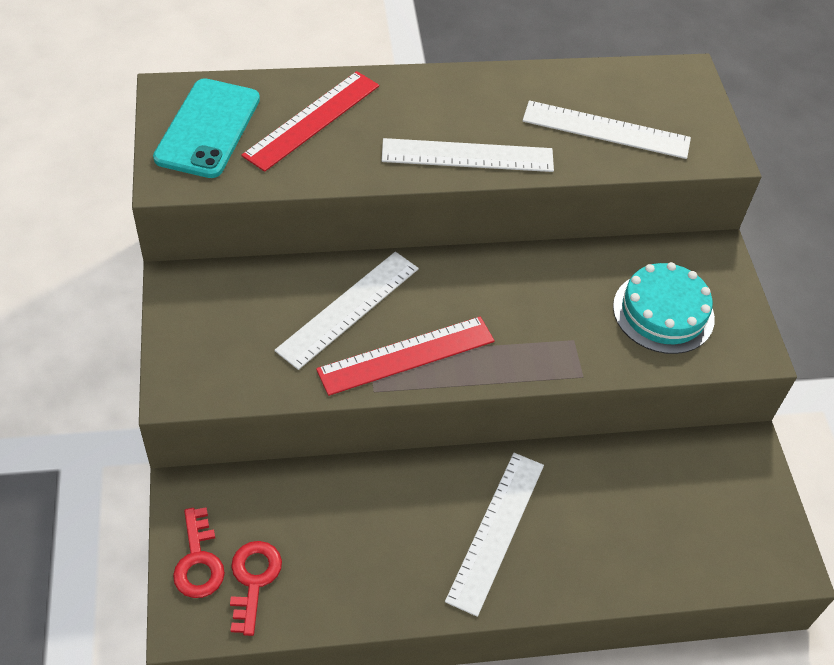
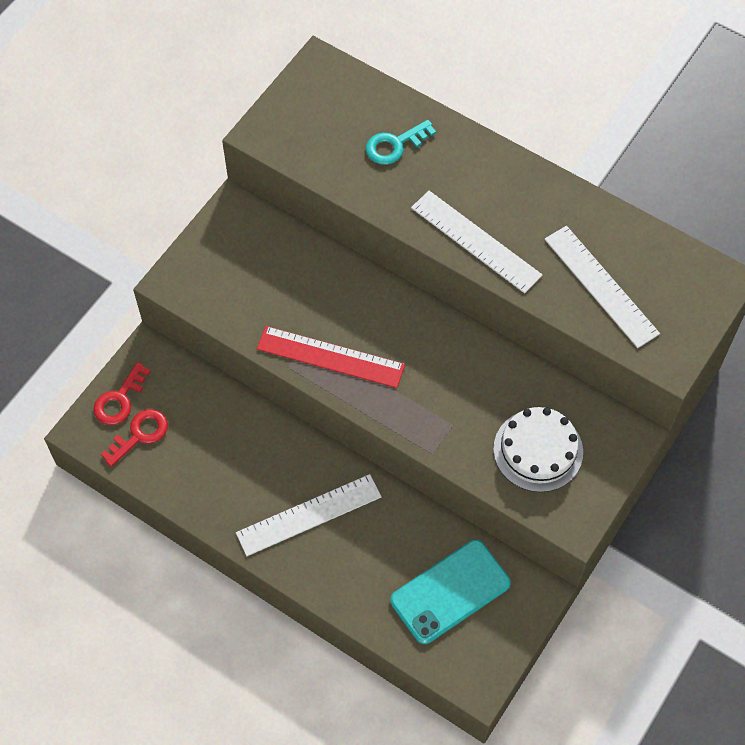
camera: 45 degrees right, 10 degrees up
turquoise phone [153,78,260,178] -> turquoise phone moved to [390,540,511,644]
red ruler [241,71,379,172] -> turquoise key [366,120,436,165]
white ruler [274,252,419,370] -> none
turquoise cake [613,262,715,354] -> white cake [493,407,583,492]

